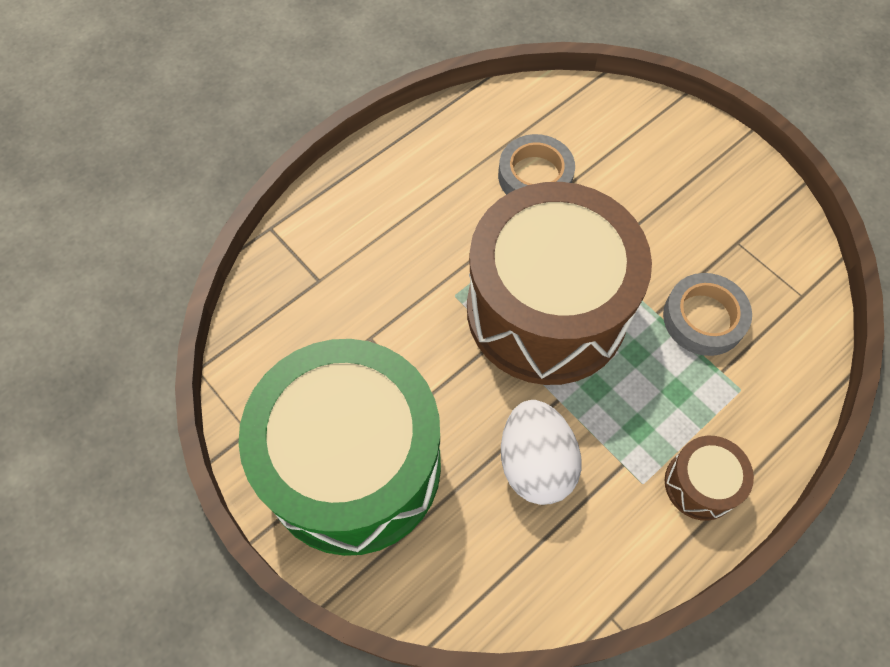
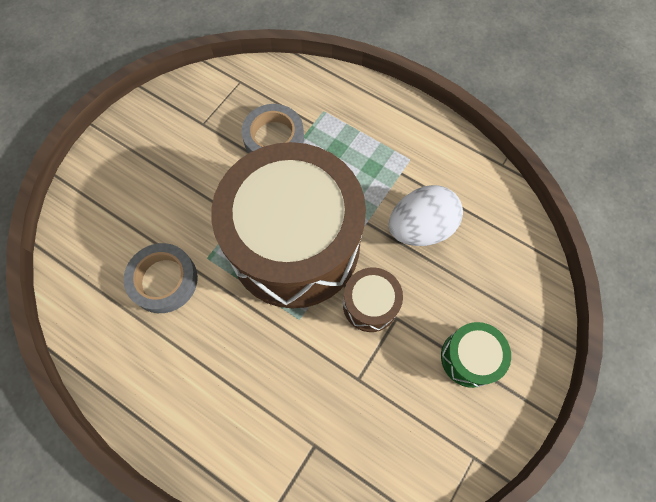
camera: 105 degrees left, 5 degrees up
green drum [238,339,441,556] -> green drum [441,322,511,388], size x0.41
brown drum [665,436,754,521] -> brown drum moved to [343,267,403,332]

